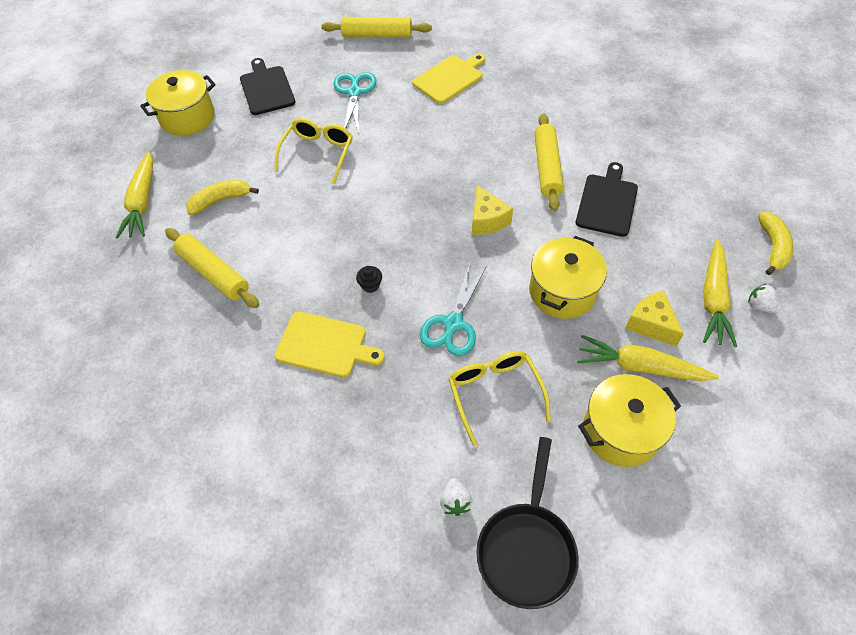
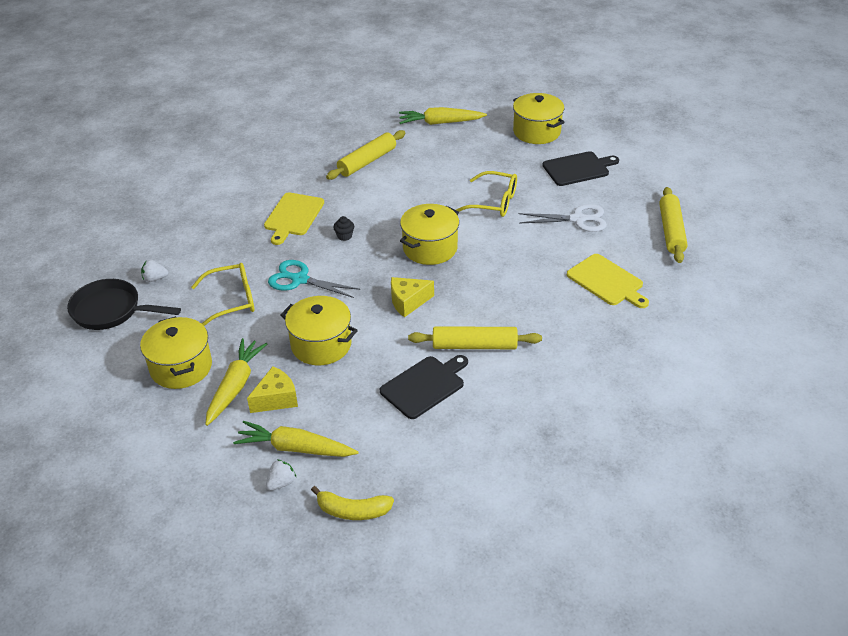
camera: 90 degrees right, 15 degrees down
yellow banana [186,180,259,215] -> none
turquoise scissors [333,72,377,134] -> white scissors [518,204,607,232]
black cutting board [576,162,638,237] -> black cutting board turned 60 degrees counterclockwise [380,355,468,419]
none -> yellow pot [400,204,459,265]

